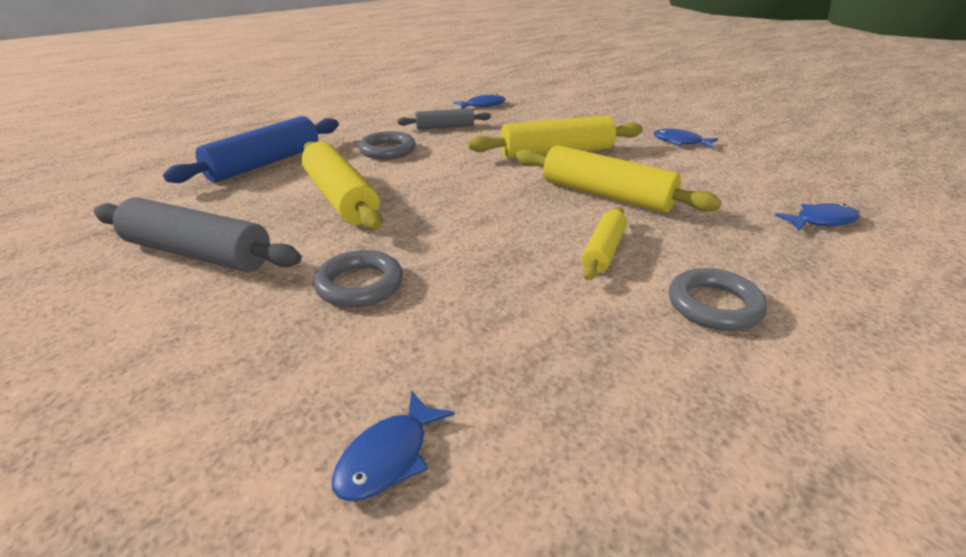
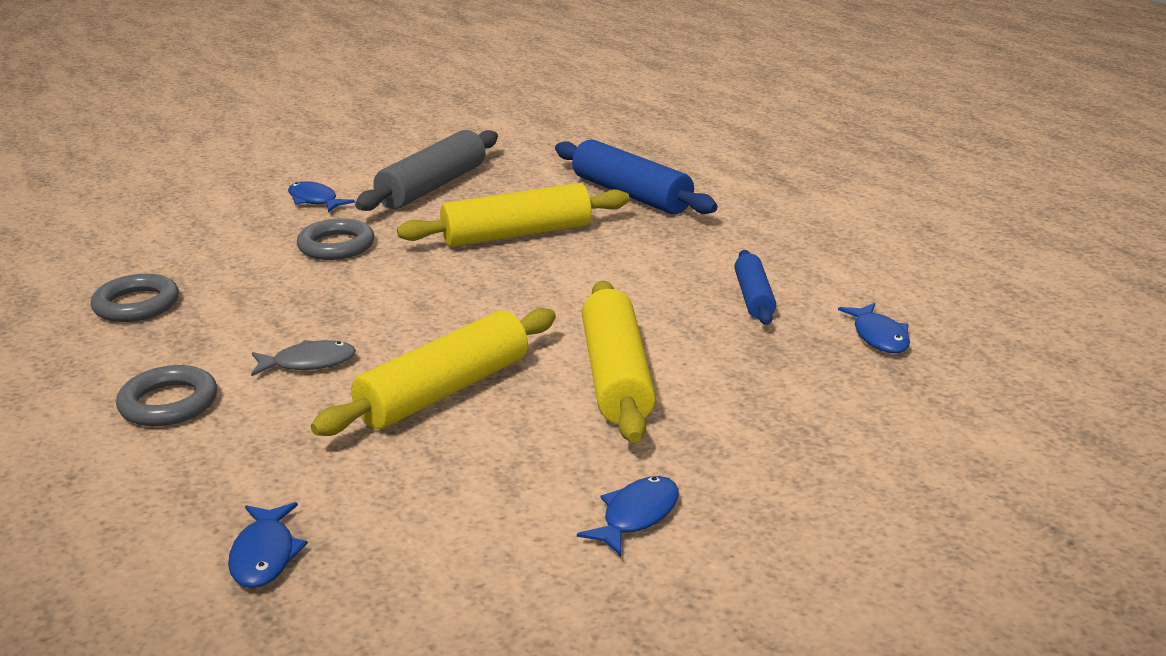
camera: 100 degrees right, 5 degrees down
blue fish [331,391,455,501] -> blue fish moved to [288,181,355,212]
grey ring [358,131,416,159] -> grey ring moved to [91,274,179,322]
grey rolling pin [398,108,491,130] -> blue rolling pin [734,250,776,325]
yellow rolling pin [581,207,627,280] -> grey fish [251,340,356,376]

